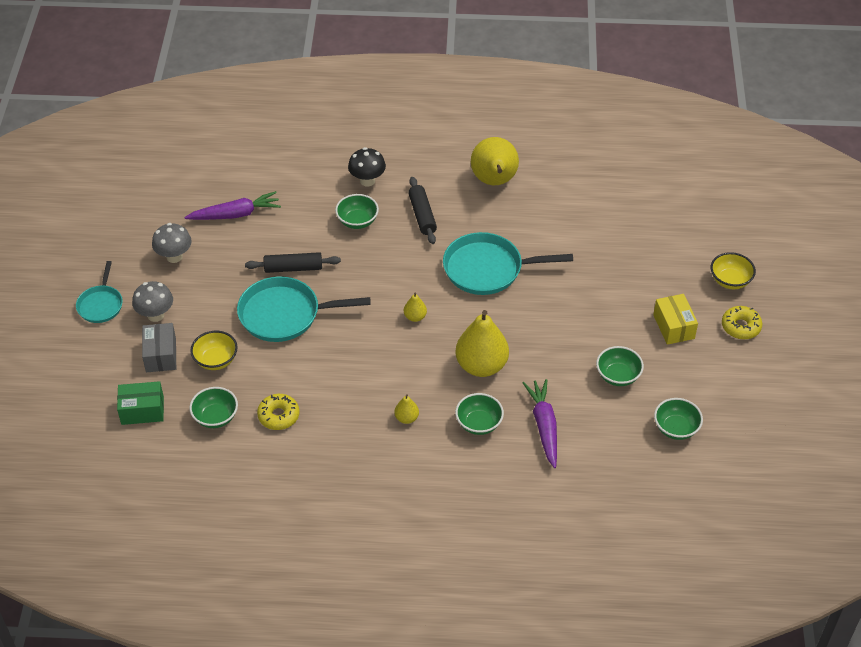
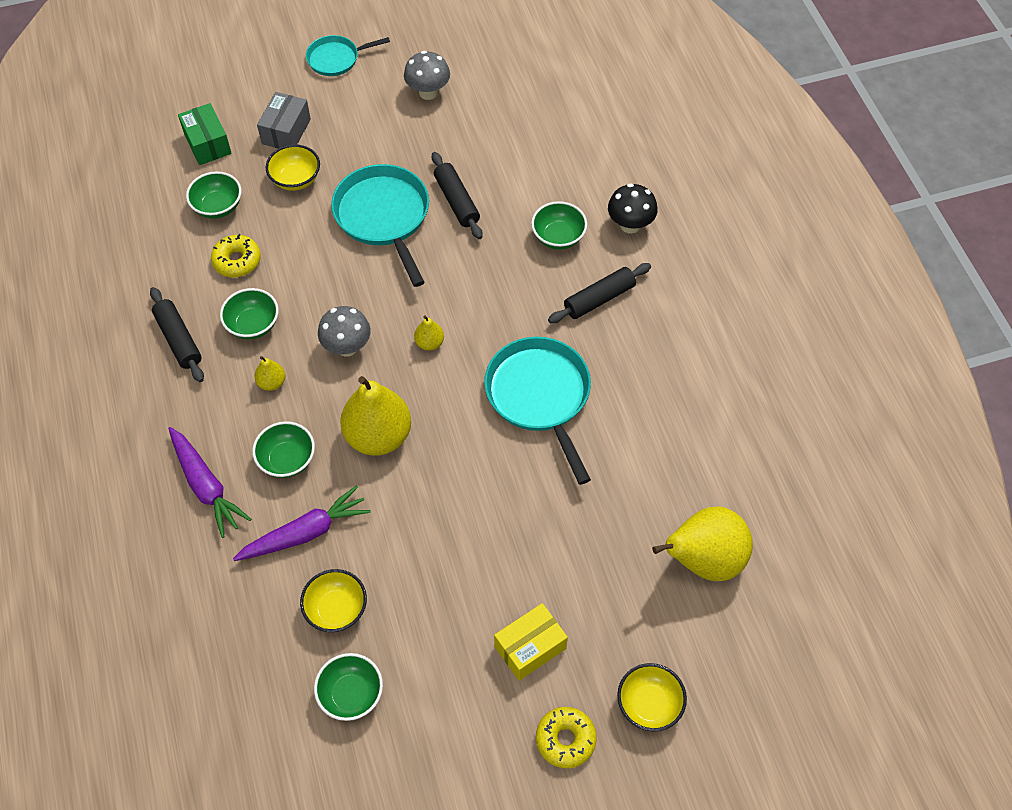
camera: 70 degrees right, 10 degrees up
grey mushroom [132,281,173,322] -> grey mushroom moved to [318,306,371,357]
grey box [142,323,176,372] -> grey box turned 45 degrees counterclockwise [257,92,311,149]
purple carrot [184,191,281,220] -> purple carrot moved to [168,427,251,538]
yellow pear [471,137,519,185] -> yellow pear moved to [652,506,753,581]
green bowl [596,346,644,386] -> green bowl moved to [220,288,279,339]
none -> black rolling pin [150,287,204,382]
none -> yellow bowl [300,569,367,632]

